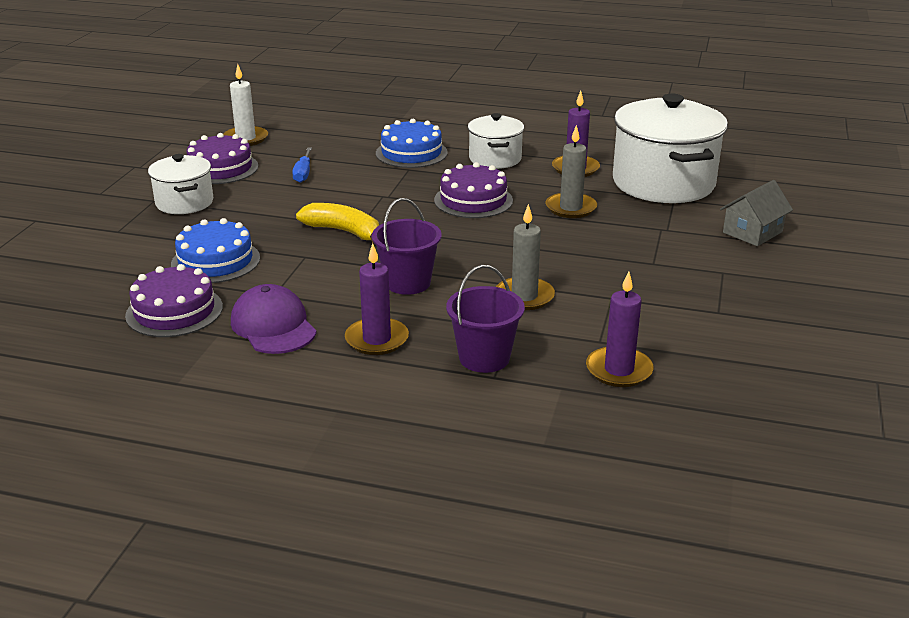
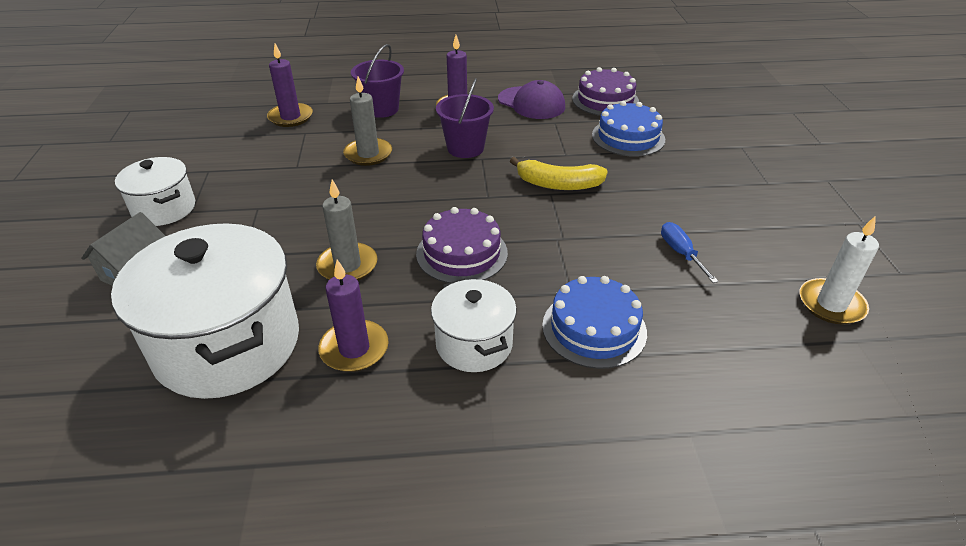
camera: 160 degrees right, 10 degrees up
white pot [148,154,213,214] -> white pot moved to [115,157,195,226]
purple cake [186,133,258,184] -> none

